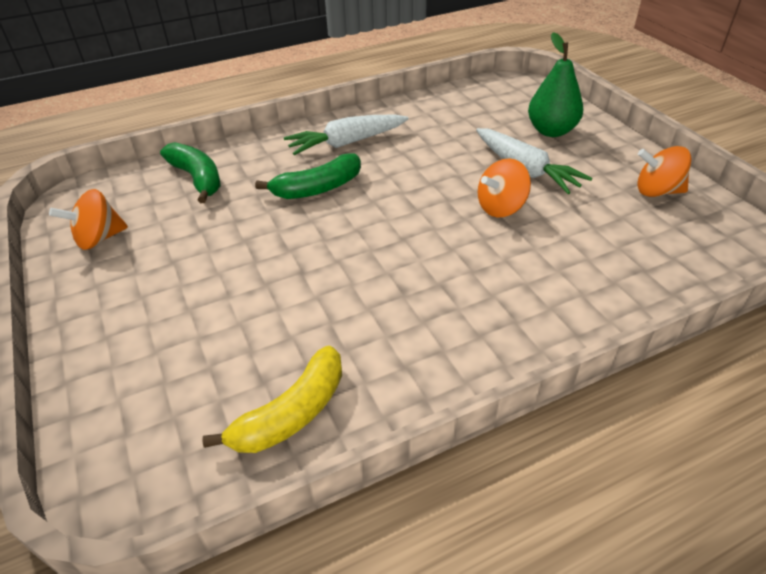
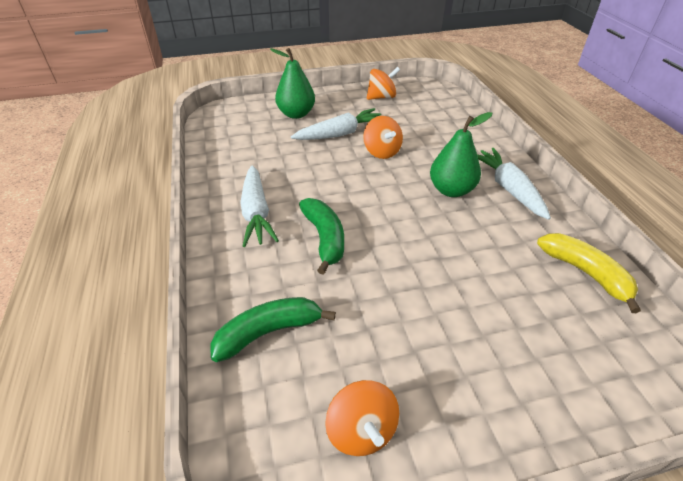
camera: 80 degrees left, 0 degrees up
orange spinning top [637,146,692,197] -> orange spinning top turned 135 degrees counterclockwise [367,67,400,100]
none -> green pear [430,112,492,197]
none -> white carrot [477,148,551,220]

